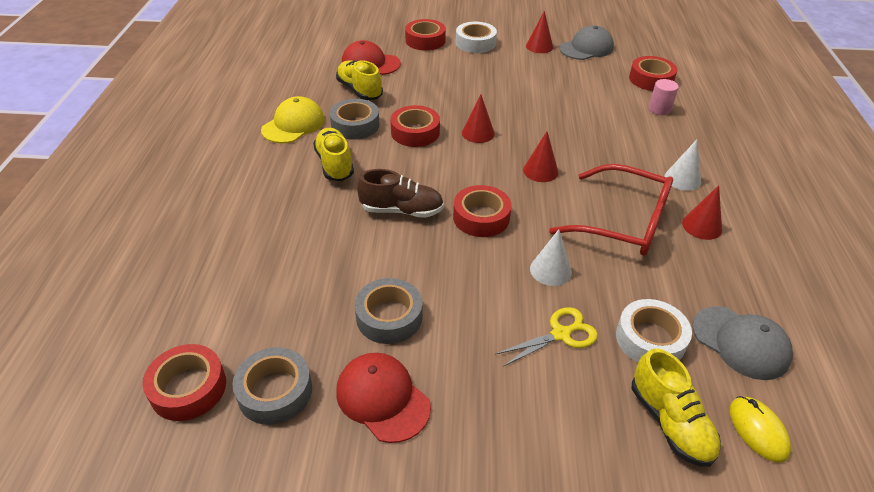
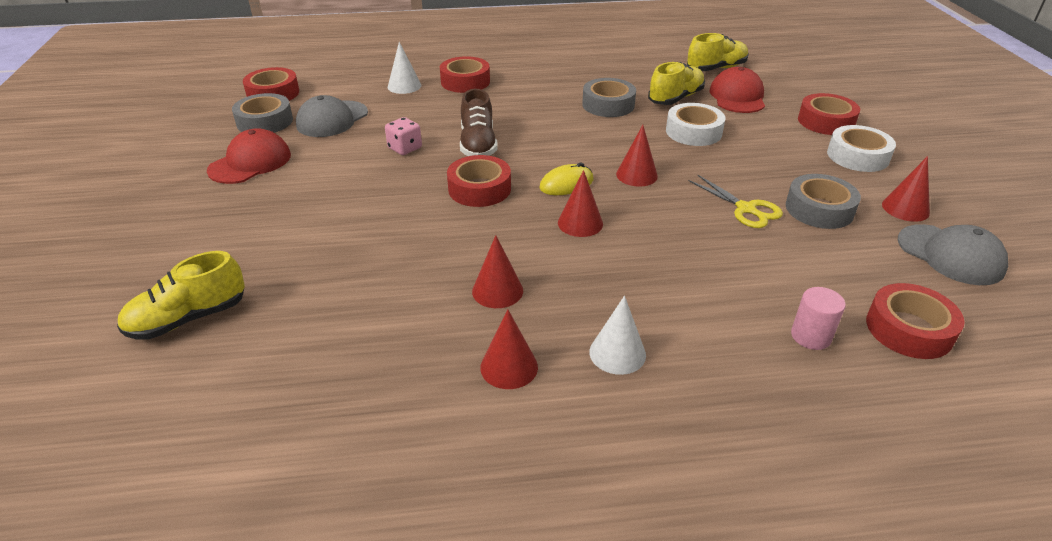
camera: 80 degrees right, 5 degrees down
yellow cap [261,96,325,143] -> none
yellow shoe [313,128,354,181] -> yellow shoe moved to [687,33,749,71]
grey tape [355,278,423,344] -> grey tape moved to [786,174,861,229]
red tape [390,105,440,147] -> red tape moved to [440,56,490,93]
yellow scissors [495,307,598,367] -> yellow scissors moved to [688,175,783,228]
white cone [530,229,572,286] -> white cone moved to [388,42,421,94]
red glasses [549,164,673,256] -> red cone [472,235,523,308]
white tape [616,299,692,363] -> white tape moved to [666,103,725,146]
grey cap [692,306,793,380] -> grey cap moved to [296,95,368,137]
yellow mouse [730,396,791,463] -> yellow mouse moved to [539,163,594,195]
none -> pink dice [385,117,422,155]

